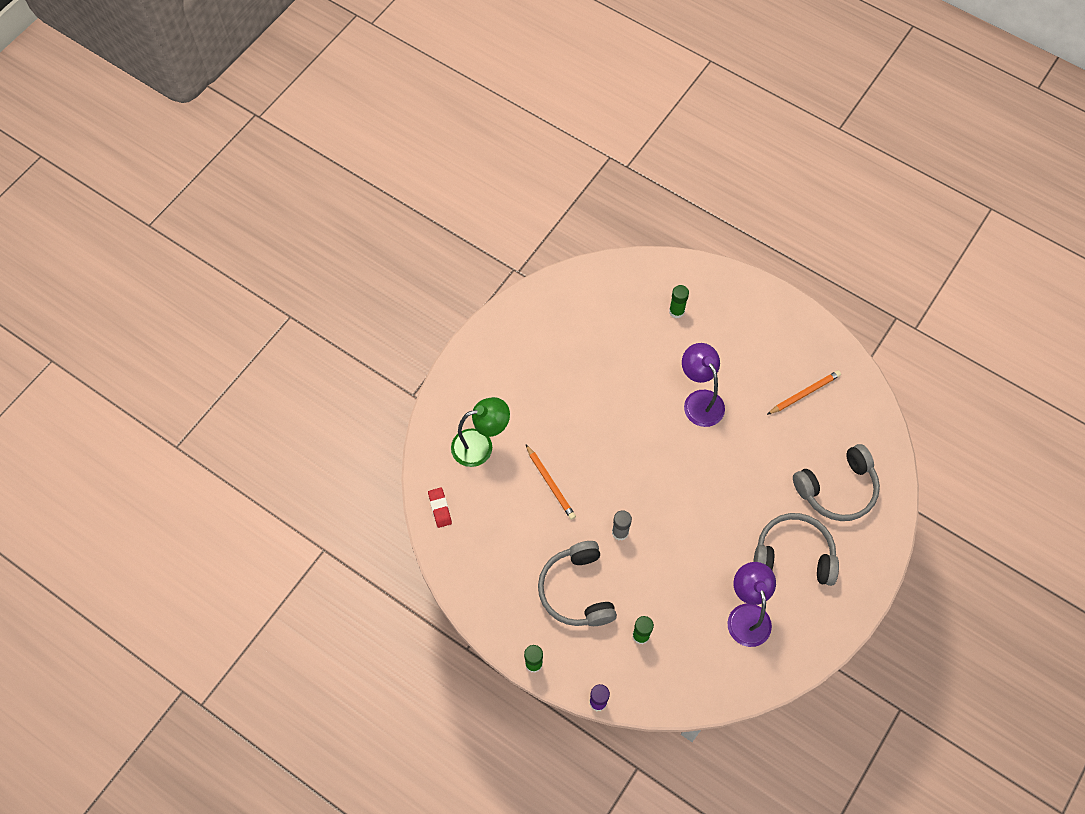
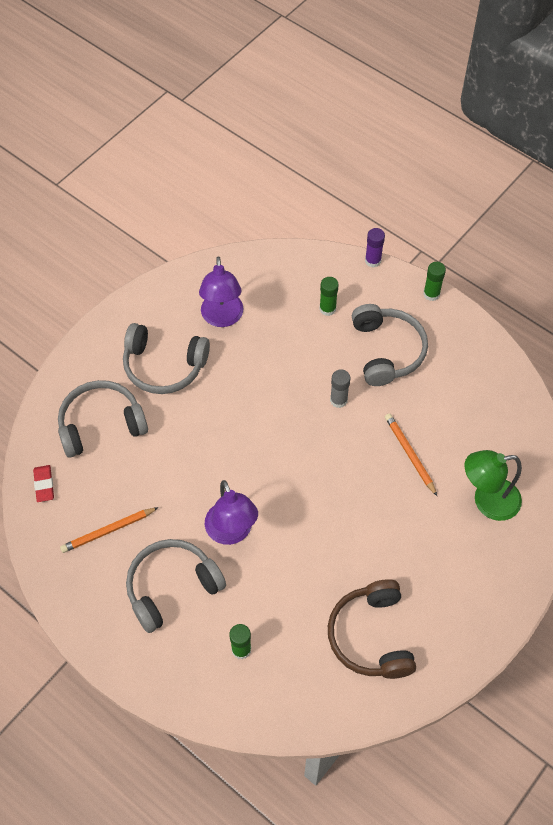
camera: 175 degrees left, 5 degrees down
red eraser [428,488,452,528] -> red eraser moved to [33,465,54,502]
none -> grey headphones [126,539,226,633]
none -> brown headphones [328,579,416,679]

